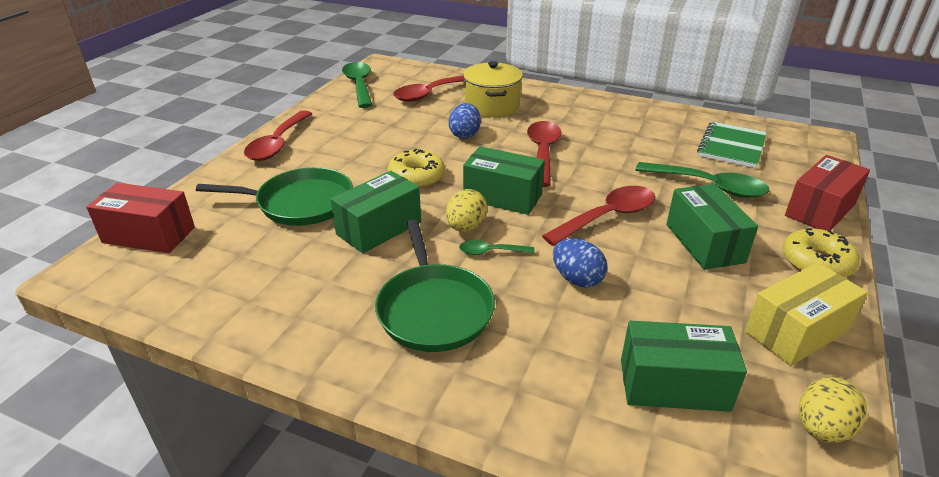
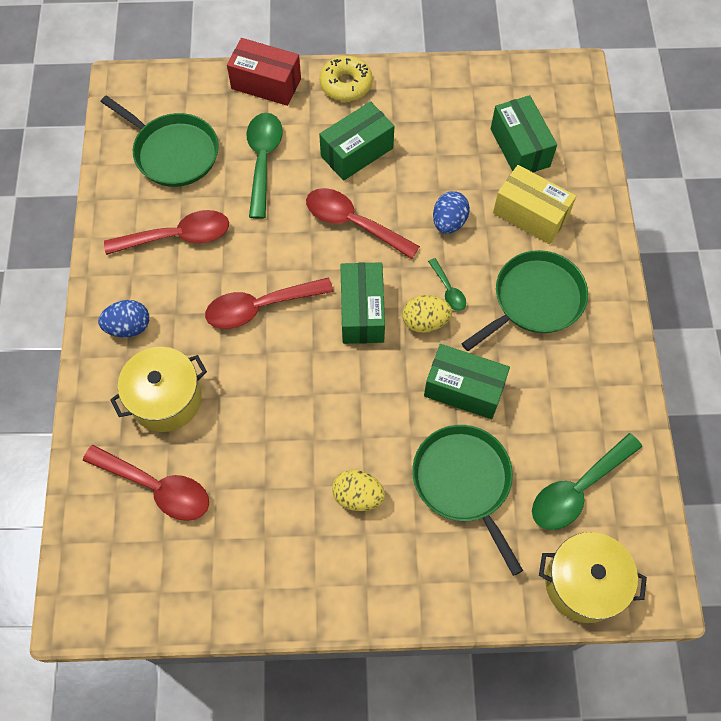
camera: 115 degrees left, 30 degrees up
red box [86,183,195,253] -> yellow pot [539,532,647,623]
red spoon [244,110,312,161] -> red spoon moved to [104,210,229,255]
green spoon [342,62,372,108] -> green spoon moved to [532,433,642,530]
yellow donut [388,149,445,188] -> none
blue egg [449,103,481,139] -> blue egg moved to [98,300,149,338]
green notebook [697,121,767,168] -> green pan [101,96,219,187]
yellow box [745,262,868,366] -> yellow box moved to [493,165,576,244]
yellow egg [799,377,867,443] -> yellow egg moved to [332,470,385,511]

